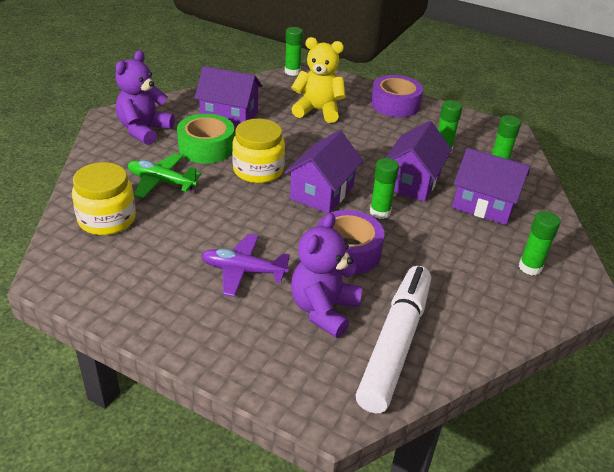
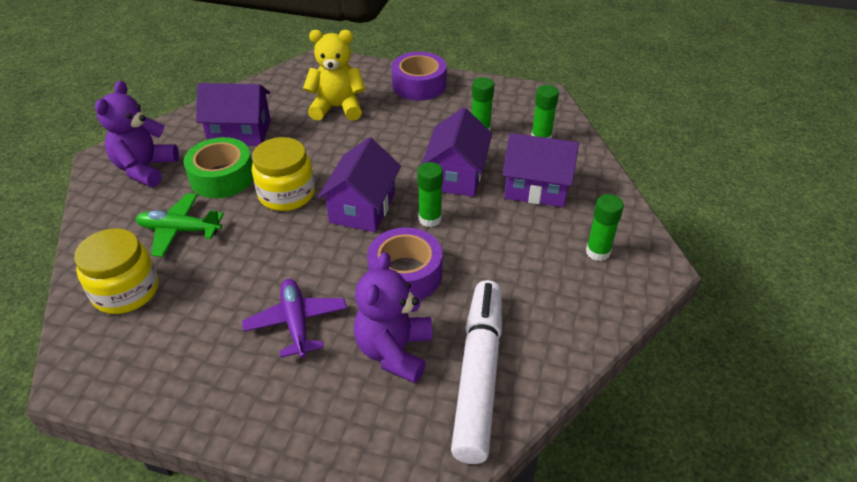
camera: 10 degrees left, 5 degrees up
purple plane [201,234,290,297] -> purple plane turned 75 degrees clockwise [242,279,347,358]
green glue stick [285,27,303,76] -> none

